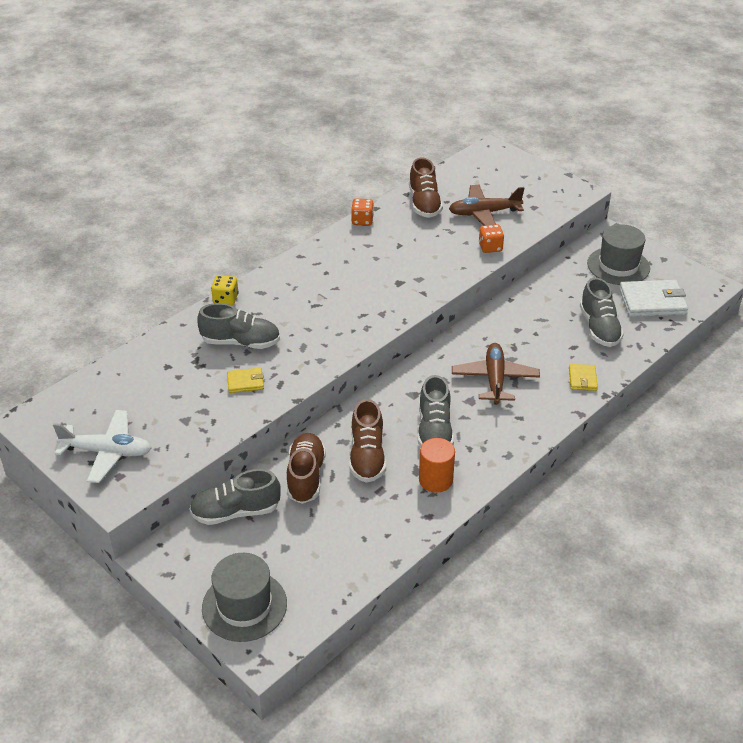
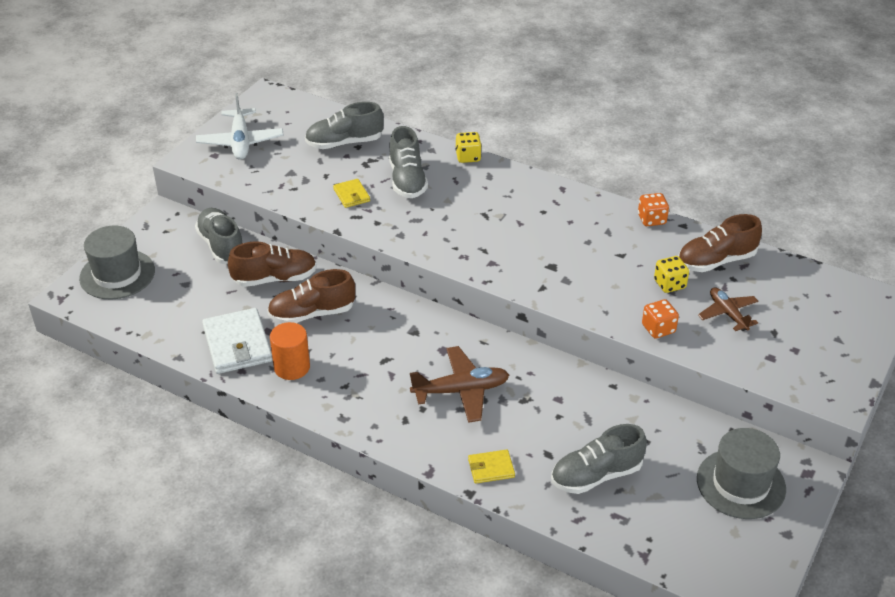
camera: 75 degrees right, 0 degrees up
grey shoe [418,375,454,447] -> grey shoe moved to [305,102,384,149]
brown plane [449,185,524,226] -> brown plane [698,287,758,331], size x0.65
white wallet [619,280,688,317] -> white wallet moved to [202,308,273,374]
none -> yellow dice [654,256,689,293]

